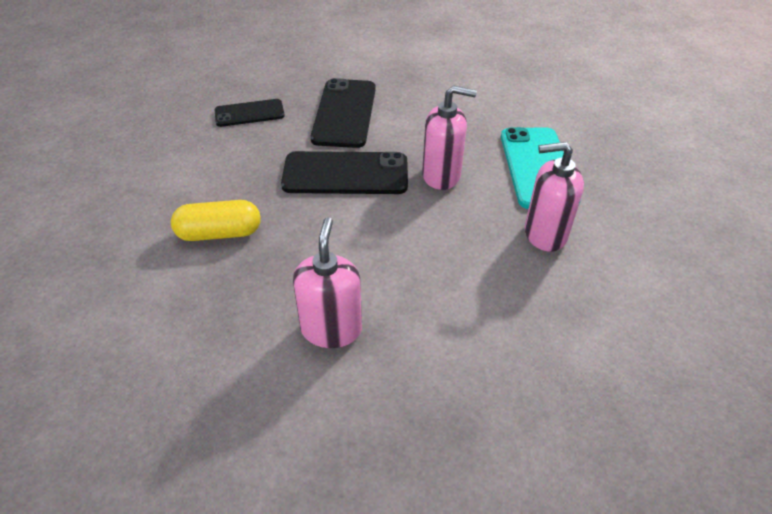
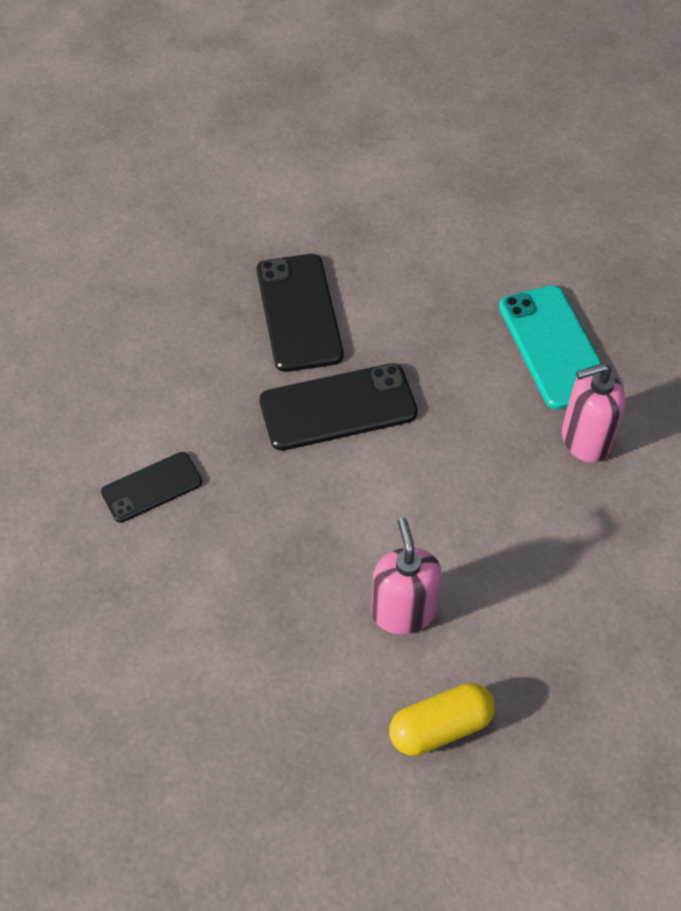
camera: 15 degrees left, 10 degrees up
yellow capsule [171,200,261,241] -> yellow capsule moved to [389,683,495,756]
black phone [214,99,285,127] -> black phone moved to [101,452,202,523]
pink soap dispenser [422,85,477,190] -> none

